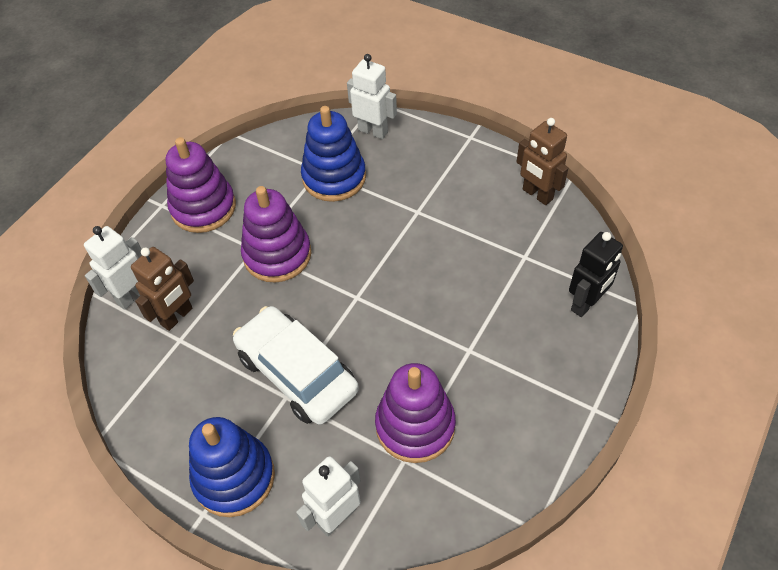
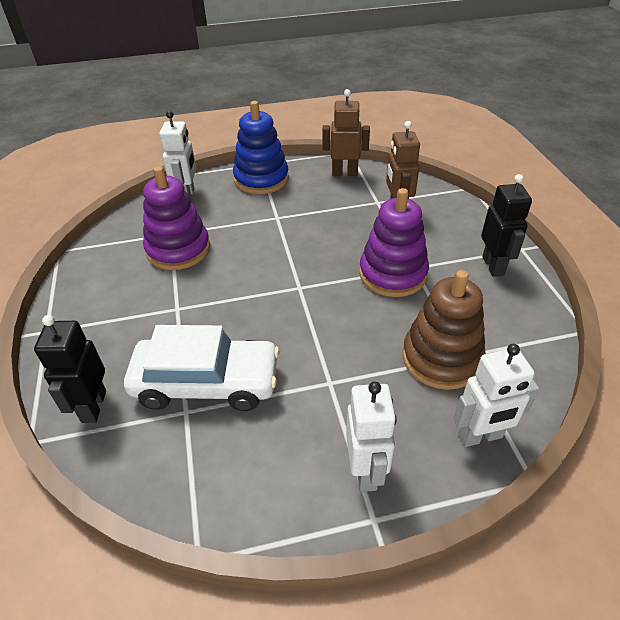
camera: 135 degrees right, 10 degrees down
white robot [84,226,142,310] -> white robot moved to [346,382,397,492]
purple stacking toy [166,137,236,233] -> black robot [481,174,532,277]
white car [233,306,359,425] -> white car moved to [124,325,280,411]
blue stacking toy [301,106,366,202] -> brown stacking toy [402,270,486,390]
brown robot [517,118,568,205] -> brown robot moved to [323,89,370,176]

